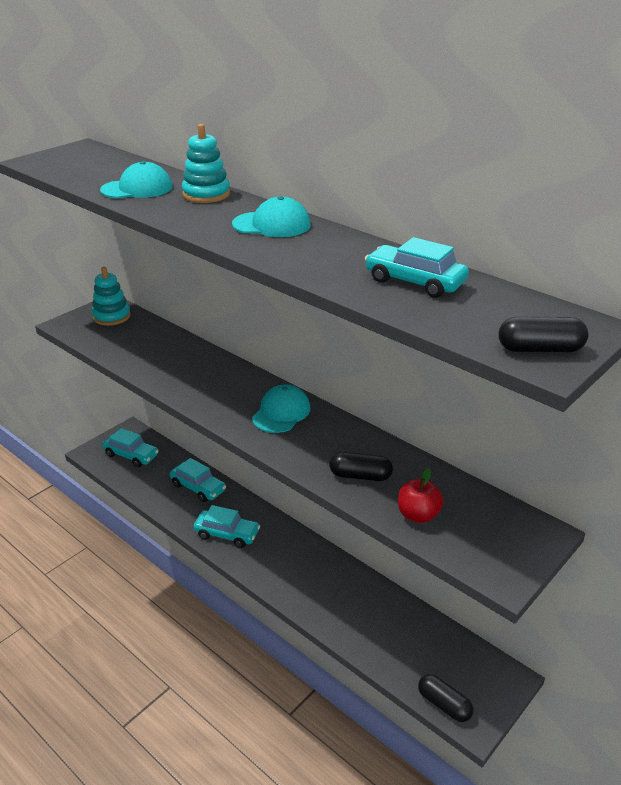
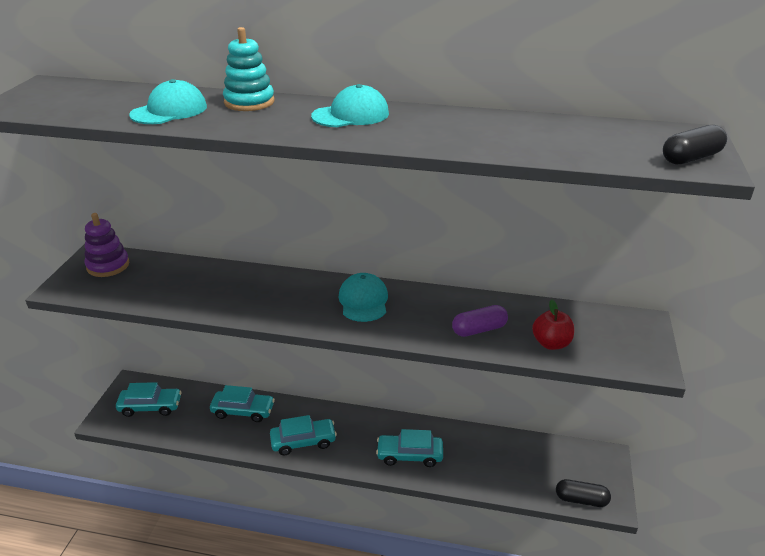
camera: 30 degrees left, 0 degrees up
turquoise stacking toy [92,267,131,326] -> purple stacking toy [85,213,129,277]
black capsule [329,452,393,481] -> purple capsule [452,305,508,337]
turquoise car [365,237,469,298] -> turquoise car moved to [376,429,443,467]

